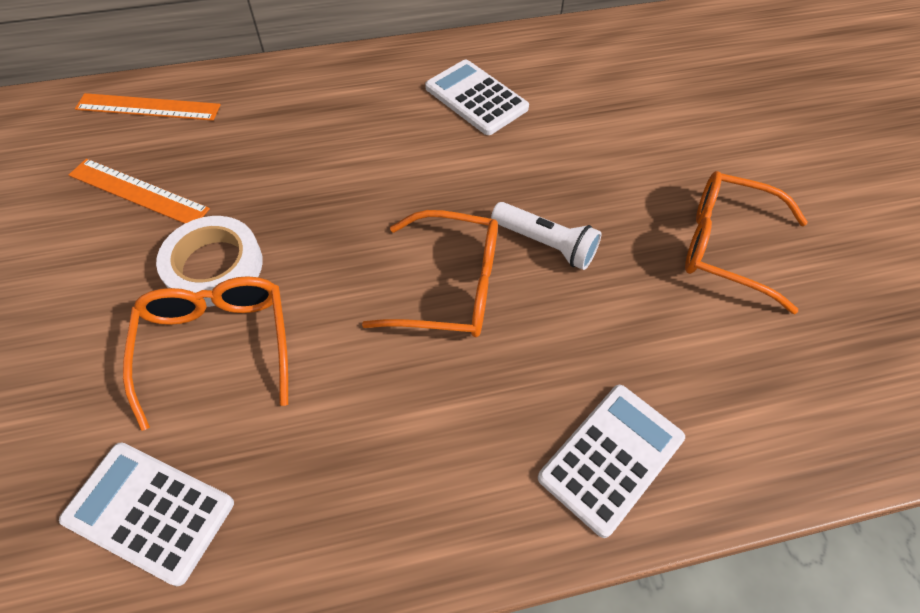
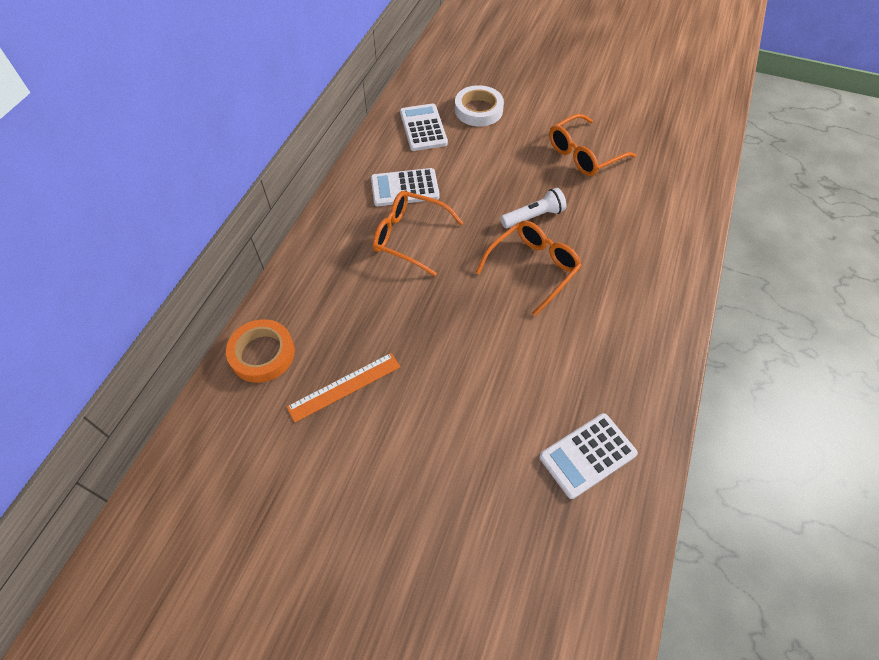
camera: 55 degrees left, 0 degrees up
orange ruler [75,93,221,121] -> orange tape [226,319,295,383]
orange glasses [123,276,288,431] -> orange glasses moved to [373,191,463,276]
white tape [156,216,263,307] -> white tape moved to [455,85,504,126]
white calculator [538,385,685,538] -> white calculator moved to [400,104,448,151]

